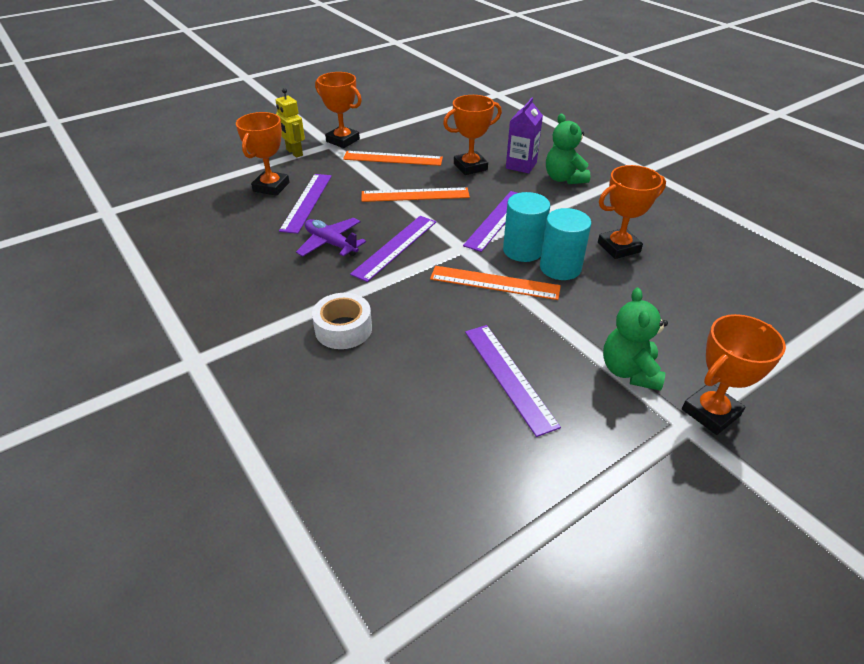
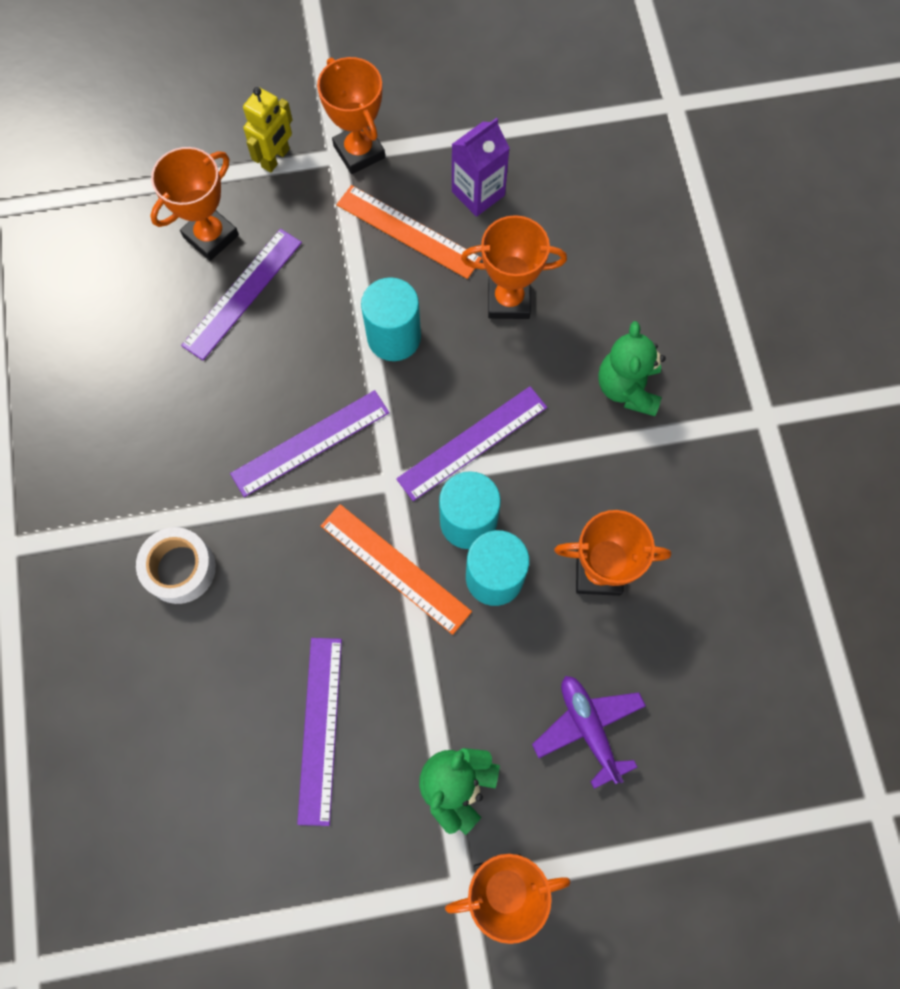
camera: 25 degrees right, 30 degrees up
yellow robot [276,88,305,158] -> yellow robot turned 135 degrees counterclockwise [243,87,293,172]
purple plane [296,218,366,257] -> purple plane moved to [532,676,646,789]
orange ruler [361,187,470,202] -> turquoise cylinder [361,277,421,361]
purple carton [506,98,543,173] -> purple carton moved to [451,118,510,217]

